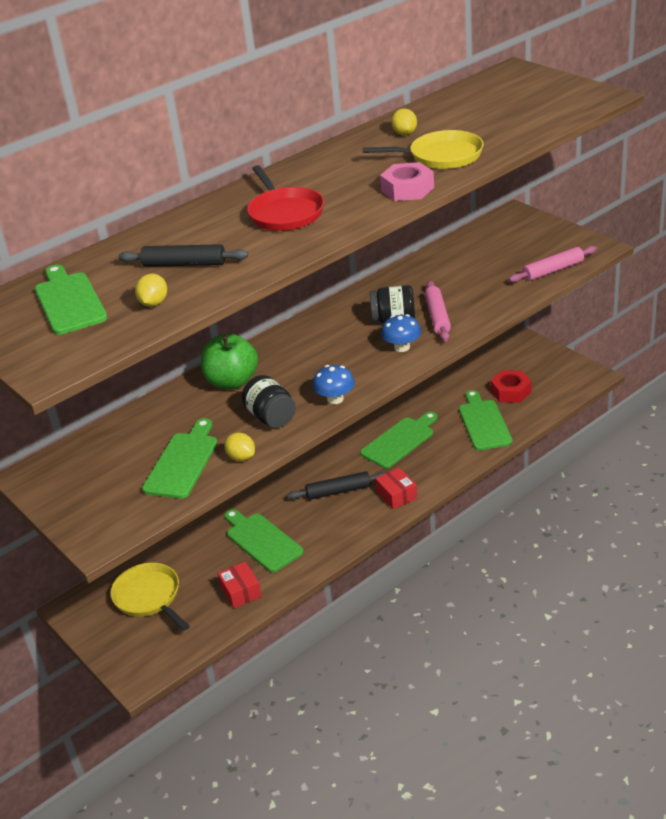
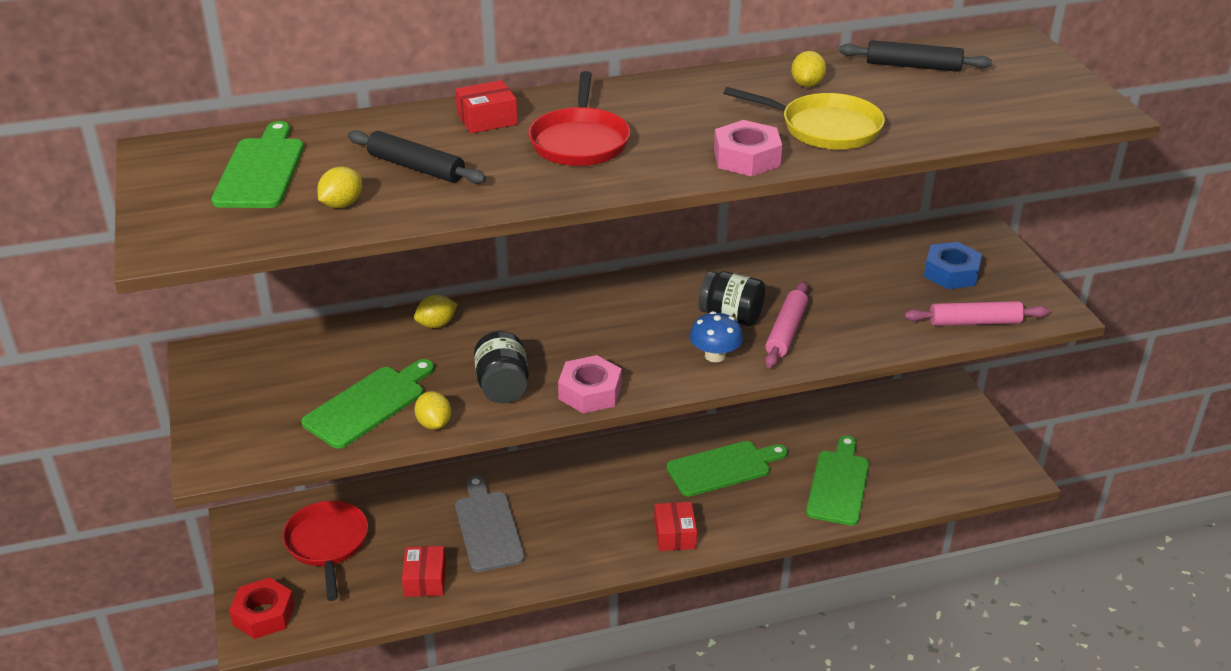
camera: 20 degrees right, 0 degrees up
yellow pan [111,563,190,631] -> red pan [282,501,368,601]
green apple [201,333,258,389] -> none
green cutting board [224,509,303,572] -> grey cutting board [455,476,525,572]
black rolling pin [287,471,386,500] -> black rolling pin moved to [839,40,992,72]
blue mushroom [313,365,355,404] -> pink nut [558,355,622,413]
red nut [490,370,532,403] -> red nut moved to [229,577,295,639]
none -> yellow lemon [414,295,457,328]
none -> red box [455,80,518,133]
none -> blue nut [924,242,982,289]

